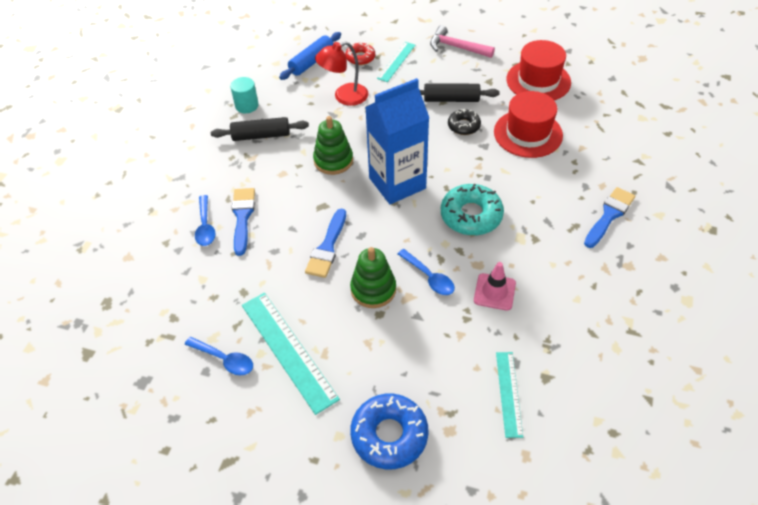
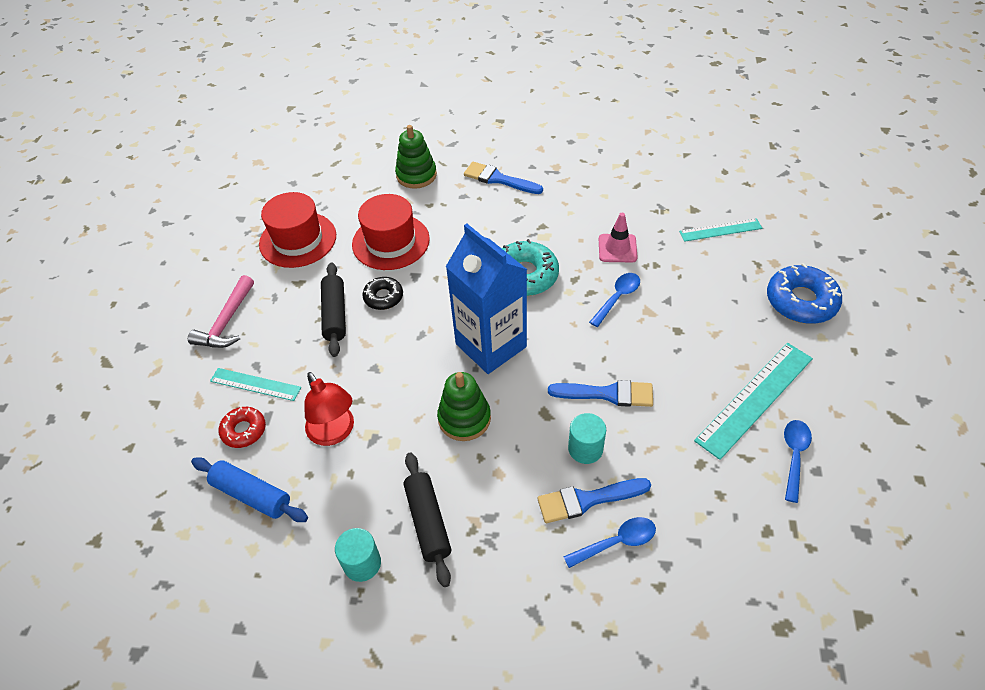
camera: 100 degrees left, 0 degrees up
green stacking toy [350,247,396,308] -> green stacking toy moved to [395,125,437,189]
none -> turquoise cylinder [568,413,606,464]

